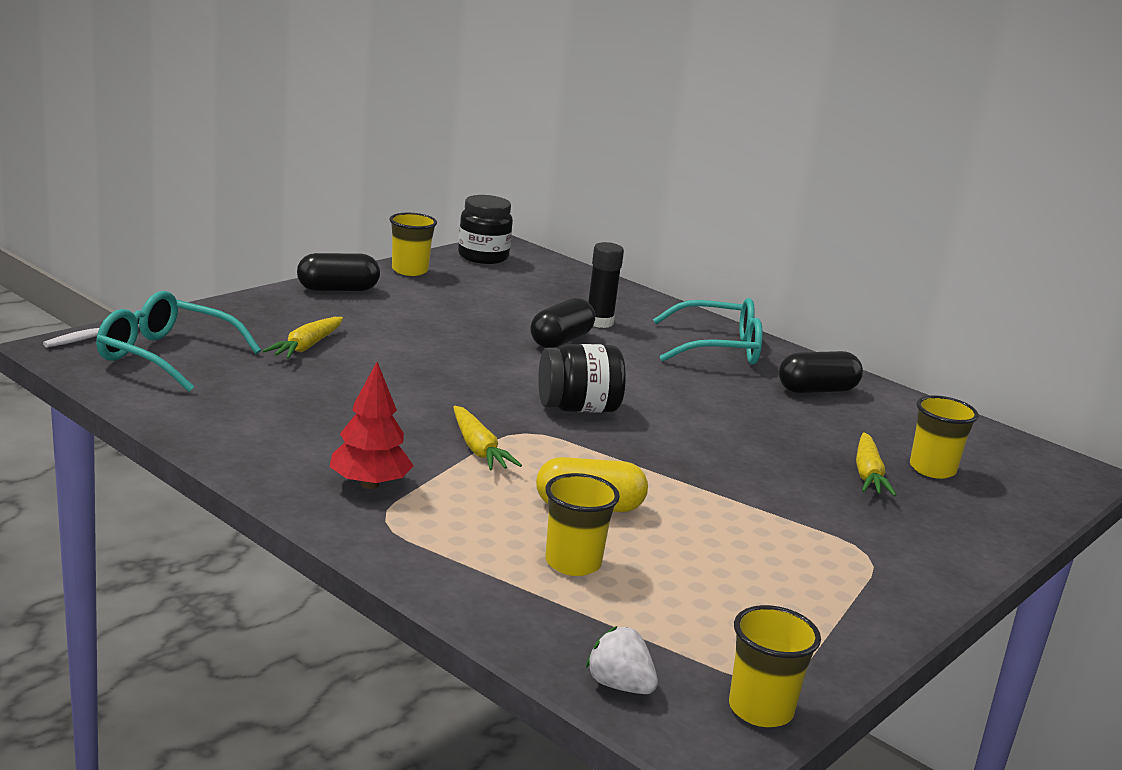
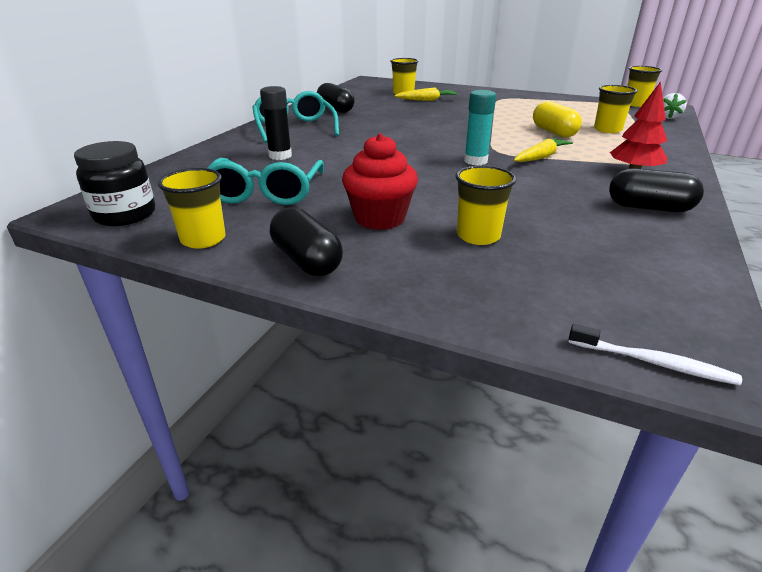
camera: 105 degrees left, 10 degrees up
turquoise glasses [96,291,261,392] -> turquoise glasses moved to [208,158,324,205]
yellow carrot [263,317,343,359] -> yellow cup [455,165,516,245]
black capsule [530,298,595,348] -> black capsule moved to [609,168,704,212]
black jar [538,344,626,412] -> none
none -> red cupcake [342,133,418,230]
none -> turquoise glue stick [464,90,496,165]

